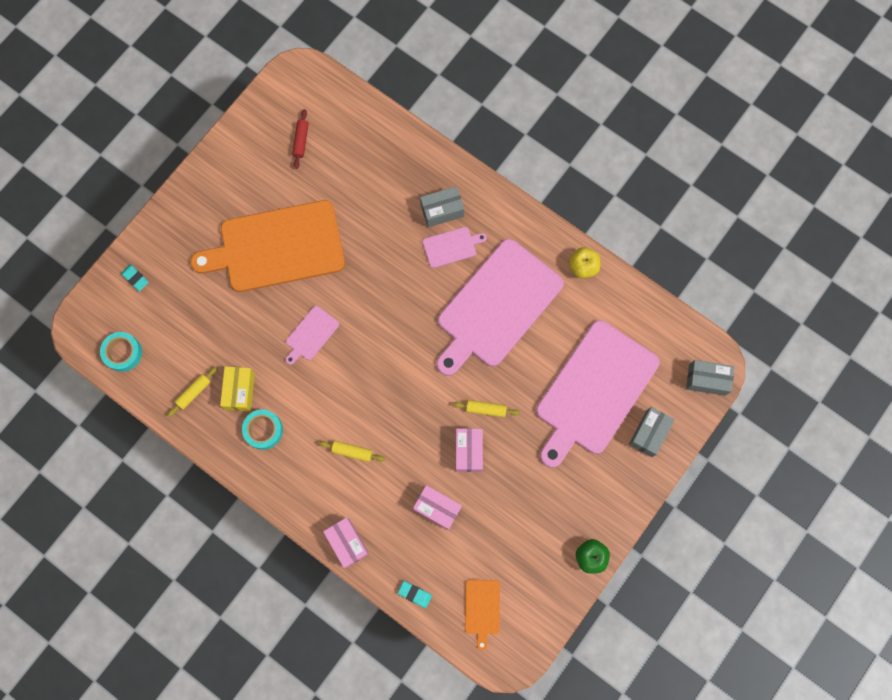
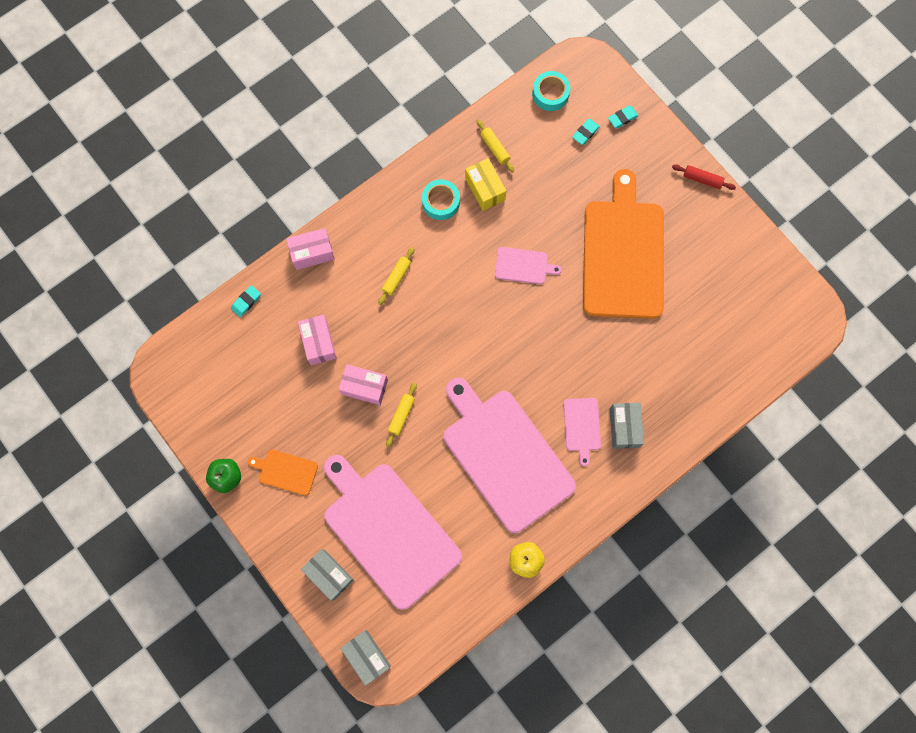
camera: 105 degrees right, 0 degrees up
yellow box [220,366,255,411] -> yellow box turned 45 degrees clockwise [465,158,506,211]
pink cutting board [285,306,339,365] -> pink cutting board turned 135 degrees clockwise [495,247,562,284]
red rolling pin [292,109,309,169] -> red rolling pin moved to [672,164,736,190]
pink box [413,485,462,530] -> pink box turned 60 degrees counterclockwise [298,315,337,365]
orange cutting board [465,580,500,651] -> orange cutting board moved to [248,449,318,496]
grey box [686,360,735,396] -> grey box turned 60 degrees counterclockwise [340,630,391,686]
none -> turquoise eraser [572,119,600,145]

